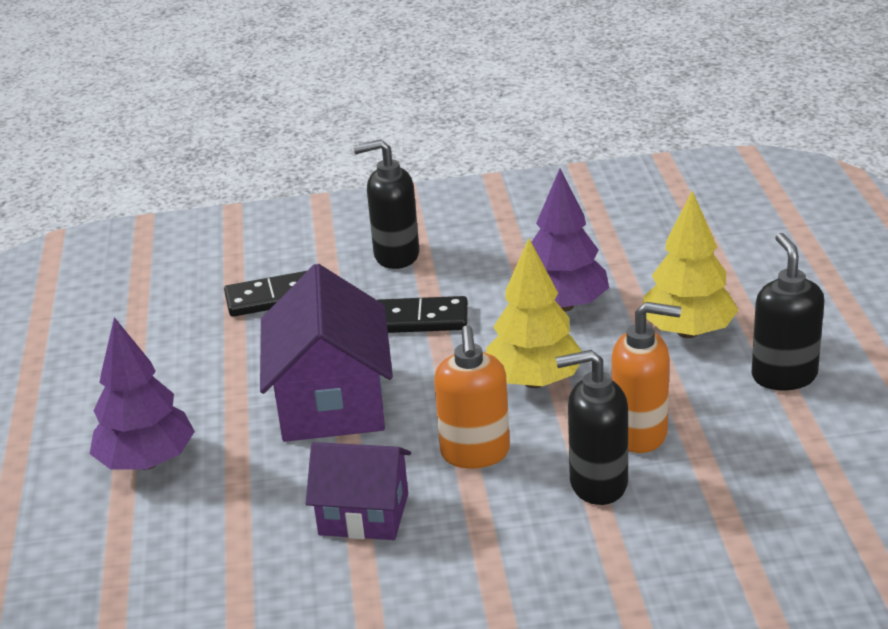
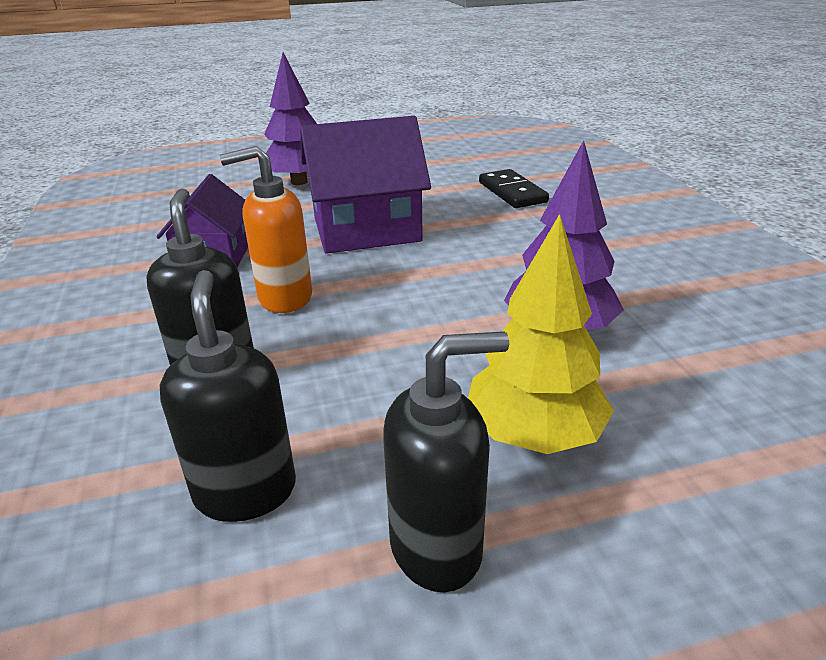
camera: 80 degrees right, 0 degrees up
black soap dispenser [353,139,419,269] -> black soap dispenser moved to [160,270,296,522]
black domino [377,296,468,333] -> none
yellow tree [486,238,582,388] -> none
orange soap dispenser [612,302,681,453] -> none

